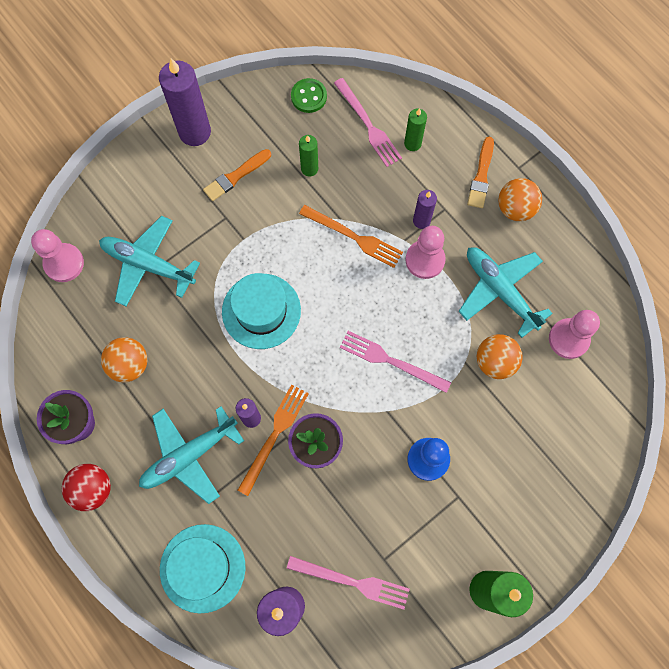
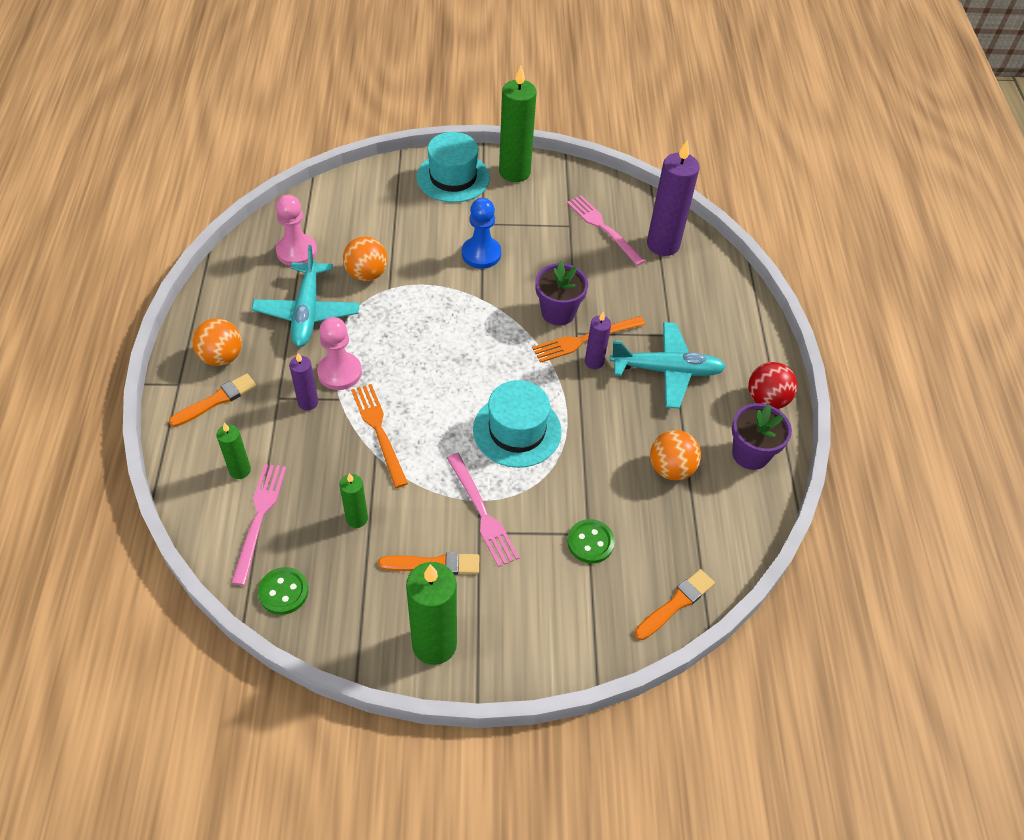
camera: 145 degrees left, 20 degrees down
pink pawn [31,229,84,282] -> orange brush [634,569,715,640]
turquoise plane [99,216,200,307] -> green button [567,519,615,563]
purple candle [159,58,211,146] -> green candle [406,562,457,665]
turquoise hat [160,524,246,614] -> turquoise hat moved to [416,132,490,203]
pink fork [340,331,451,393] -> pink fork moved to [447,453,519,567]

